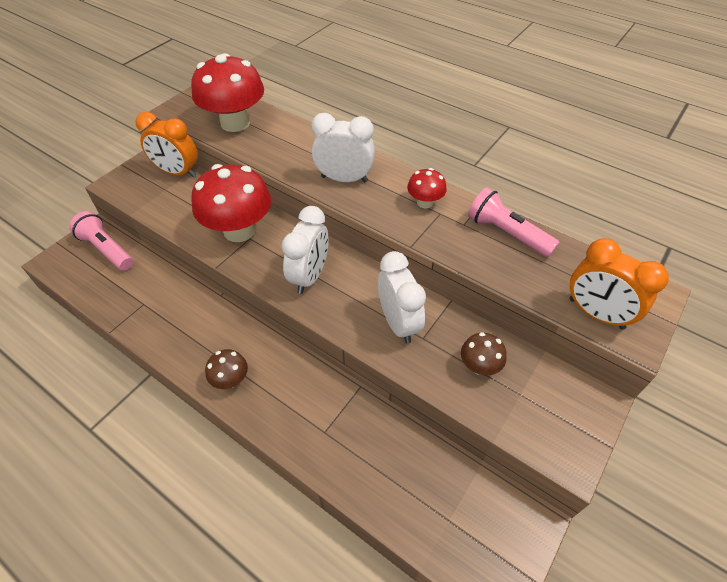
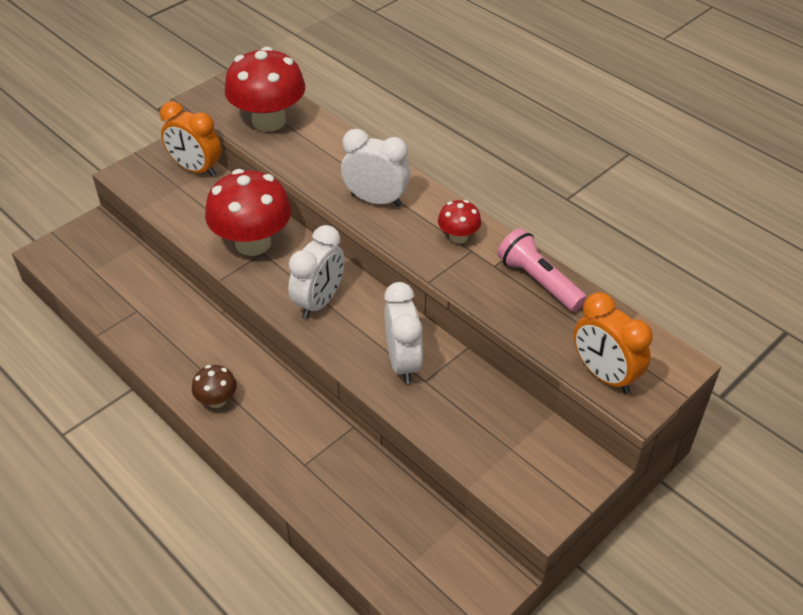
camera: 10 degrees right, 5 degrees down
pink flashlight [69,211,133,270] -> none
brown mushroom [461,332,507,375] -> none

